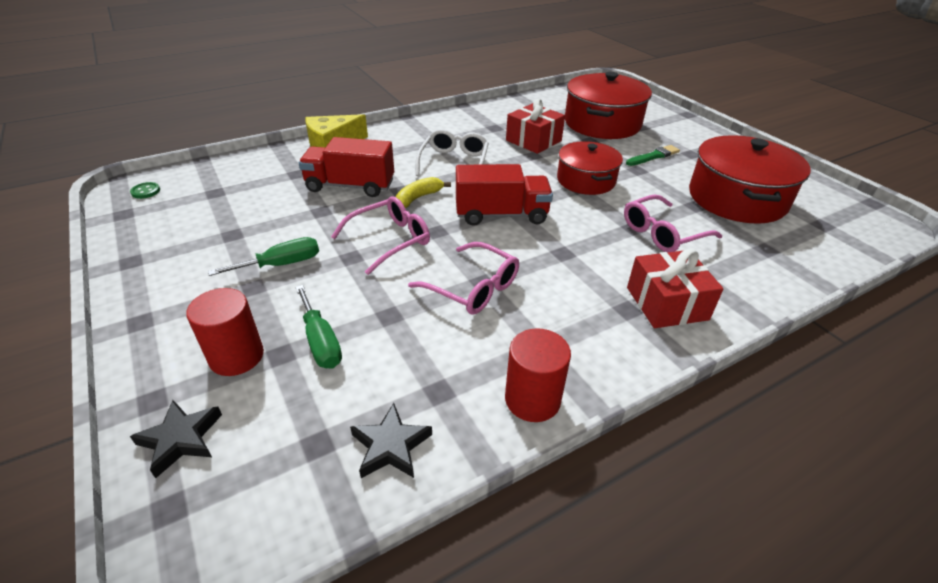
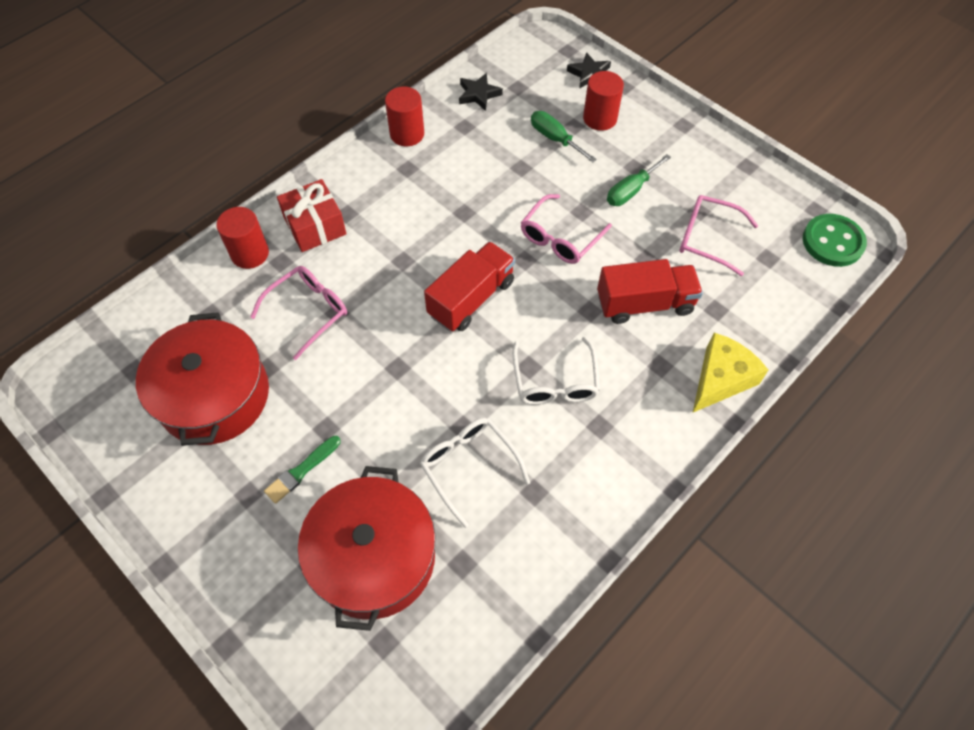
camera: 165 degrees right, 20 degrees up
green button [130,182,160,199] -> green button [803,214,867,267], size x2.23
yellow banana [395,177,451,208] -> none
pink glasses [408,242,519,315] -> pink glasses moved to [679,195,758,276]
red truck [456,164,553,226] -> red truck turned 150 degrees clockwise [424,241,515,331]
red gift [506,99,565,154] -> white glasses [420,418,530,528]
red pot [557,141,623,195] -> none
none -> red cylinder [216,207,269,269]

